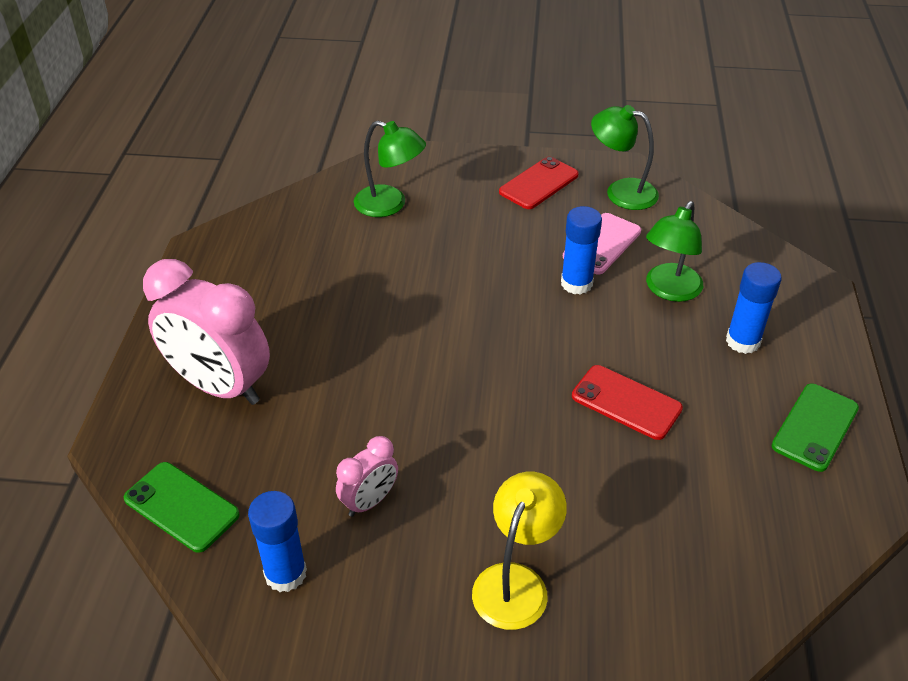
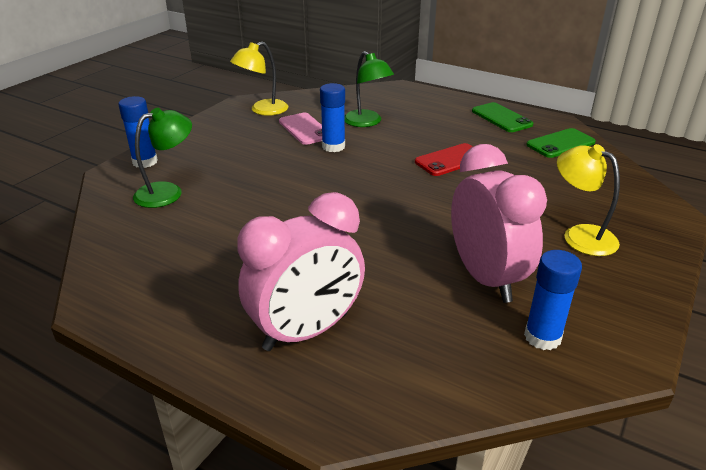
camera: 65 degrees left, 10 degrees down
green phone [124,462,240,553] -> green phone moved to [526,128,596,158]
pink clock [336,436,398,517] -> pink clock [451,144,547,303], size x2.03
red phone [499,157,579,209] -> none
green lamp [591,105,659,210] -> yellow lamp [230,42,288,116]
blue glue stick [726,262,782,354] -> blue glue stick moved to [118,96,158,168]

